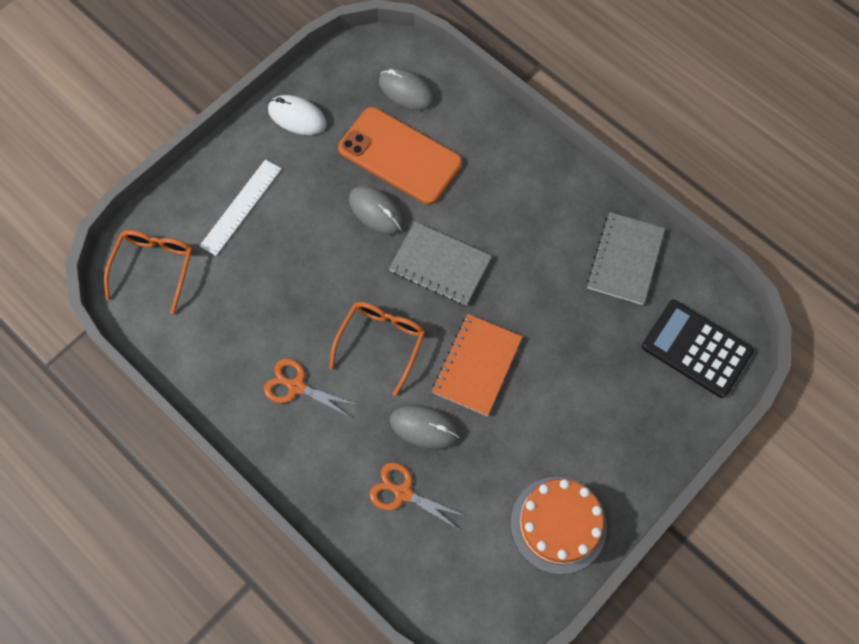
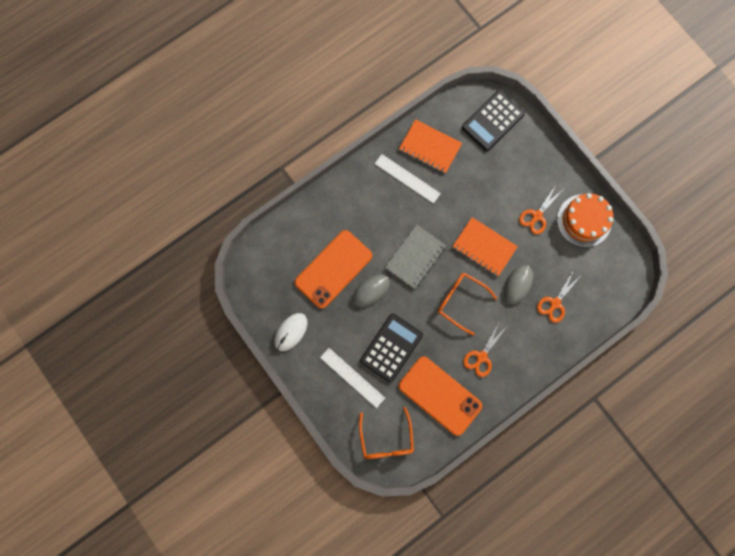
camera: 80 degrees left, 10 degrees up
orange glasses [104,230,193,314] -> orange glasses turned 120 degrees counterclockwise [359,407,414,459]
grey mouse [379,68,435,110] -> none
grey notebook [587,212,665,305] -> orange notebook [399,119,462,173]
none -> black calculator [360,314,423,383]
none -> white ruler [375,154,441,204]
none -> orange phone [399,357,482,436]
none -> orange scissors [519,185,562,235]

